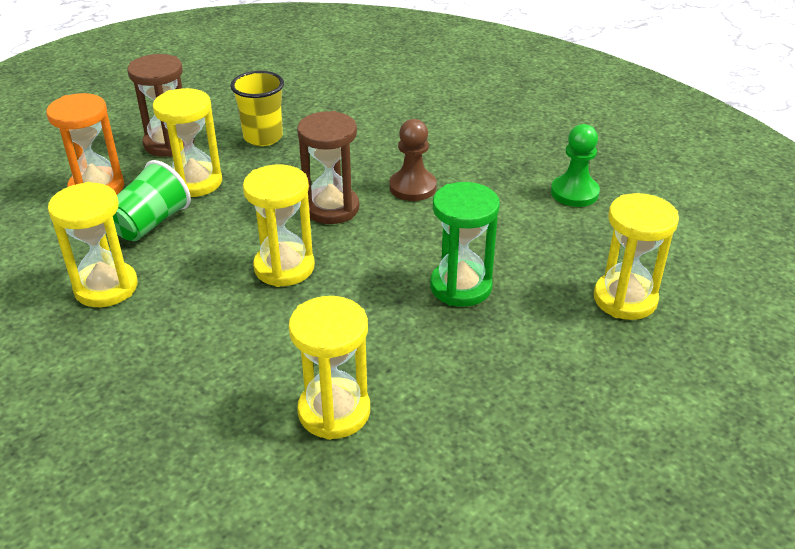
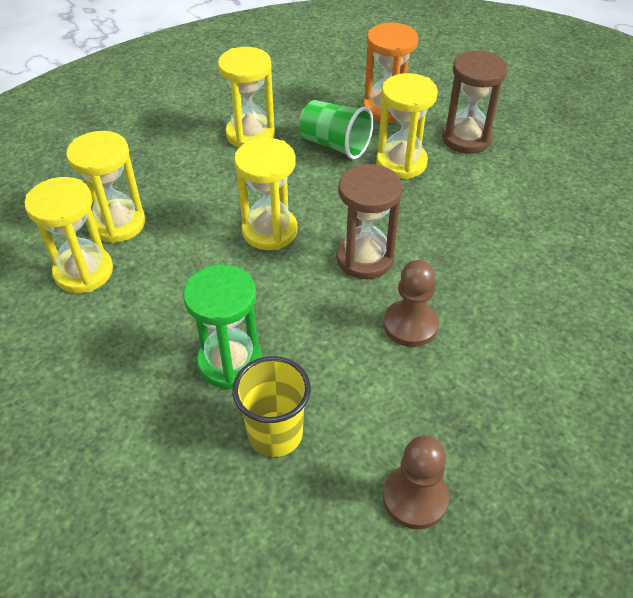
camera: 90 degrees right, 10 degrees up
yellow cup [230,71,284,146] -> yellow cup moved to [232,356,311,457]
green pawn [551,124,600,207] -> brown pawn [383,436,449,529]
yellow hourglass [594,193,679,320] -> yellow hourglass moved to [66,131,145,243]

